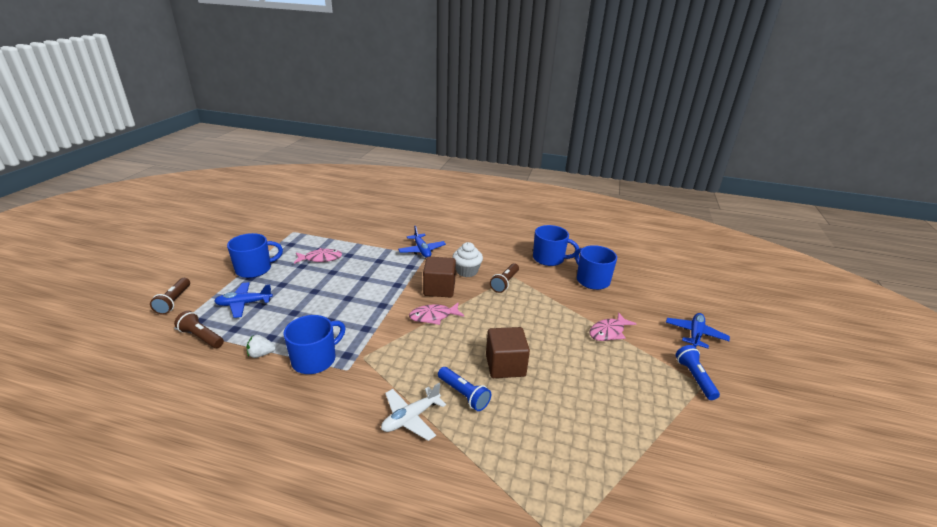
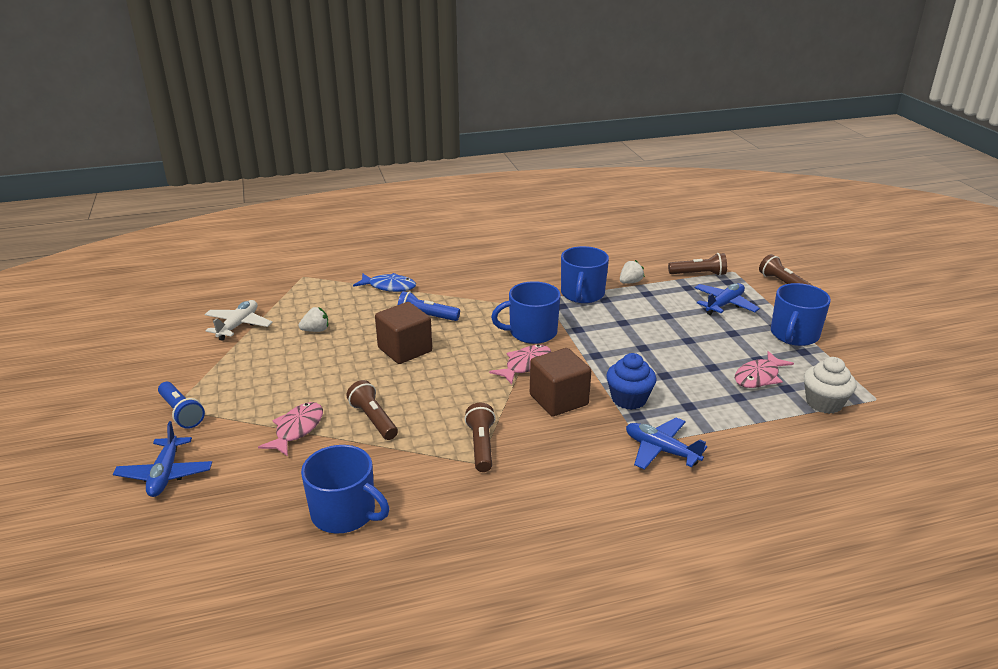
camera: 150 degrees right, 0 degrees up
white plane [381,383,446,441] -> white plane moved to [205,300,273,341]
white cupcake [452,242,483,277] -> white cupcake moved to [804,357,857,414]
blue mug [533,225,579,266] -> blue mug moved to [491,281,561,344]
none -> white strawberry [299,307,328,332]
none -> brown flashlight [346,380,398,440]
none -> blue fish [353,273,416,292]
none -> blue cupcake [606,353,656,410]

